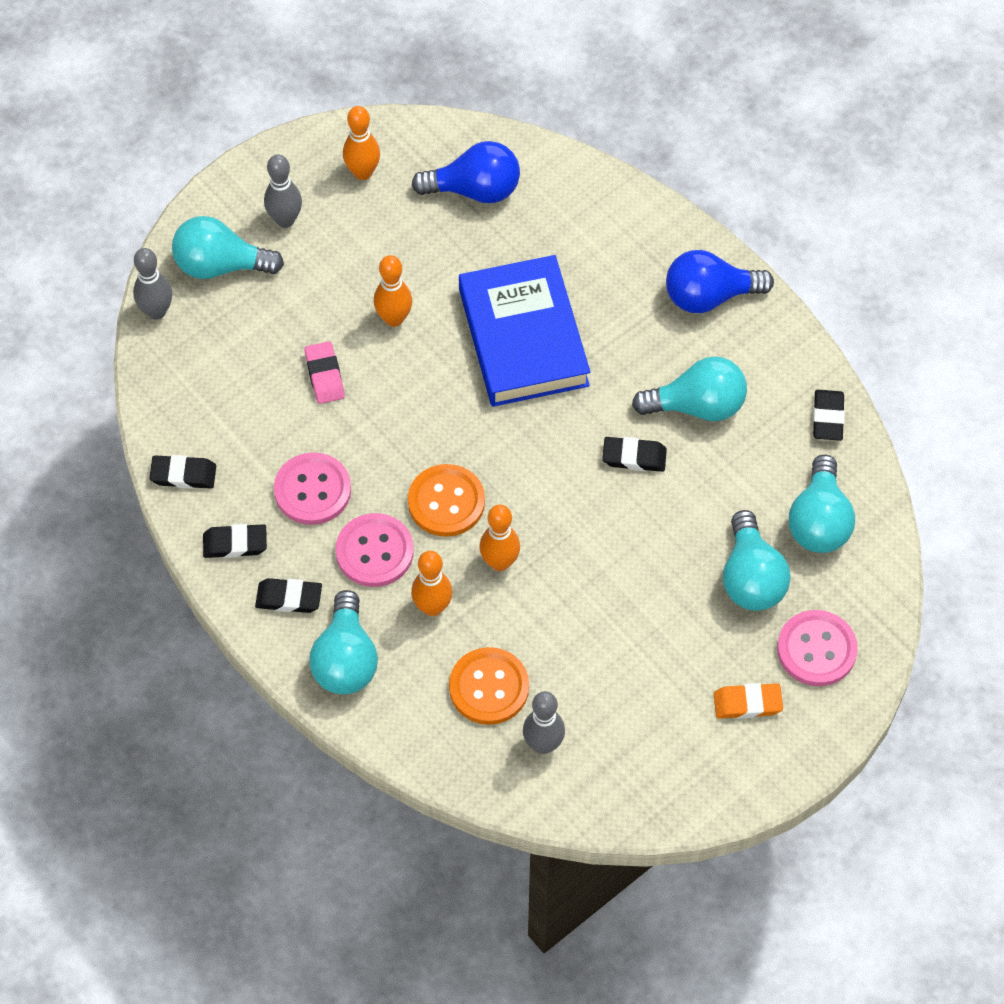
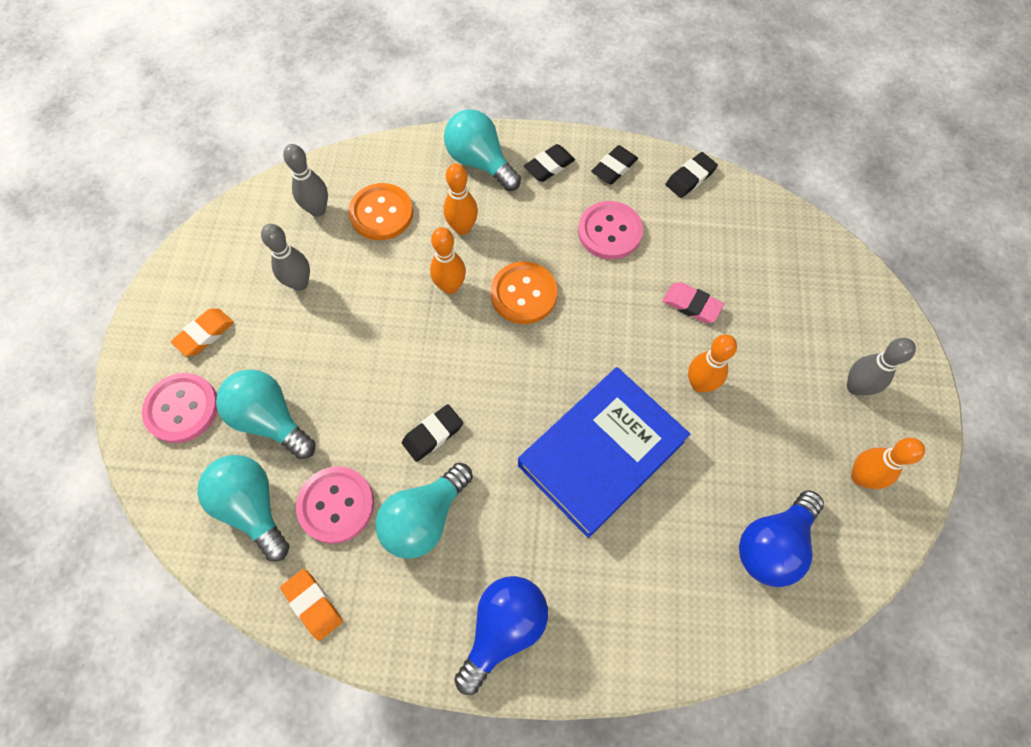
camera: 135 degrees right, 5 degrees up
grey bowling pin [133,248,172,320] -> grey bowling pin moved to [261,224,310,291]
turquoise light bulb [172,216,284,279] -> none
pink button [336,513,414,587] -> pink button moved to [296,466,374,544]
blue book [459,255,590,407] -> blue book turned 75 degrees counterclockwise [518,367,690,538]
black eraser [813,390,845,441] -> orange eraser [280,569,343,641]

